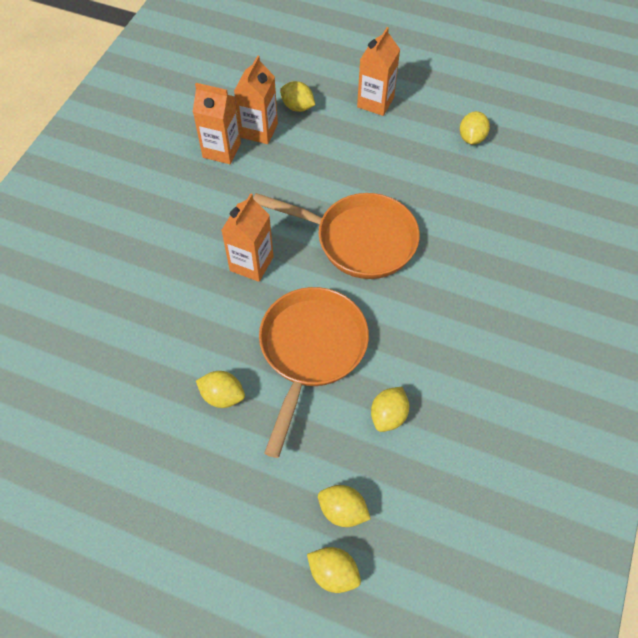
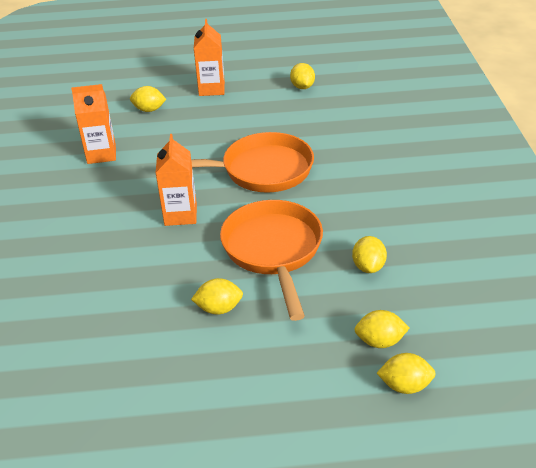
camera: 25 degrees left, 20 degrees down
orange carton [234,55,278,144] -> none

